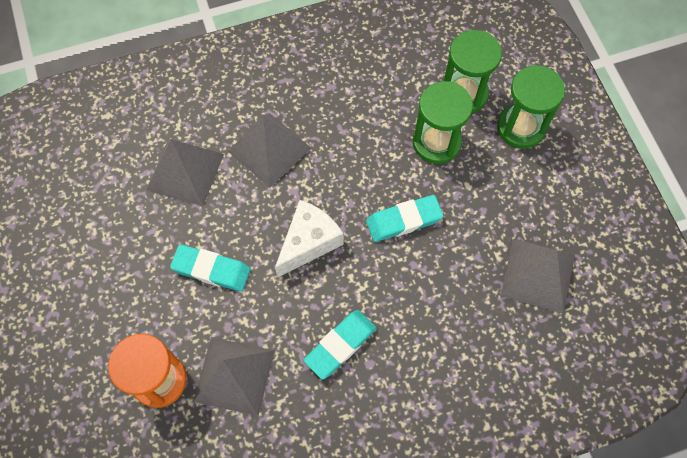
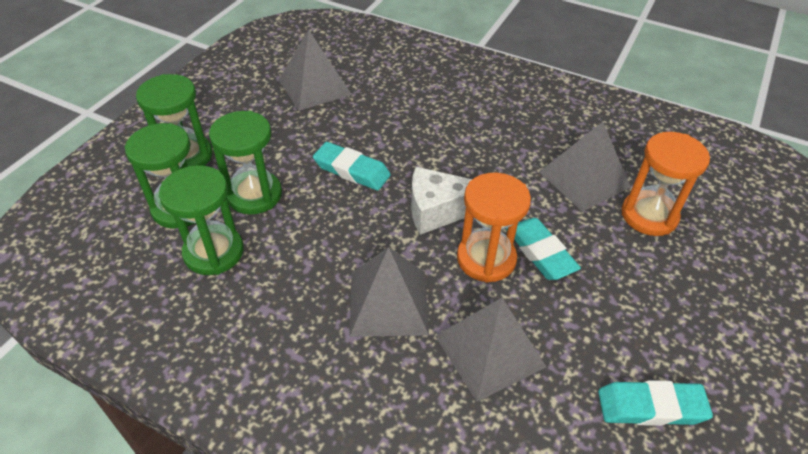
camera: 135 degrees left, 20 degrees down
turquoise eraser [304,310,377,380] -> turquoise eraser moved to [598,380,713,426]
none -> green hourglass [159,165,244,275]
none -> orange hourglass [457,173,531,283]

